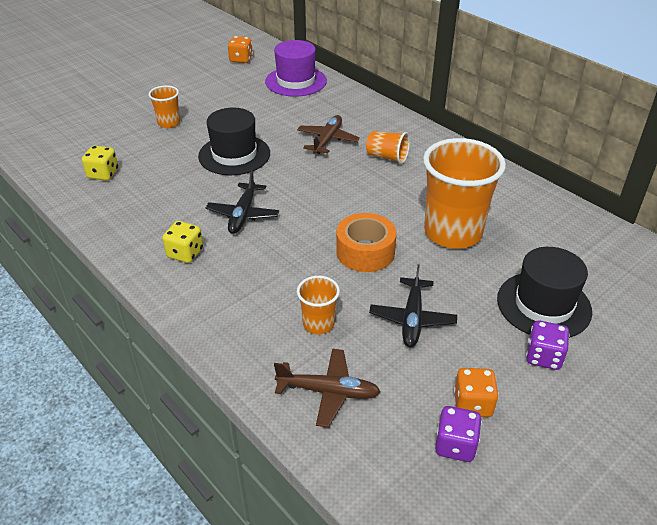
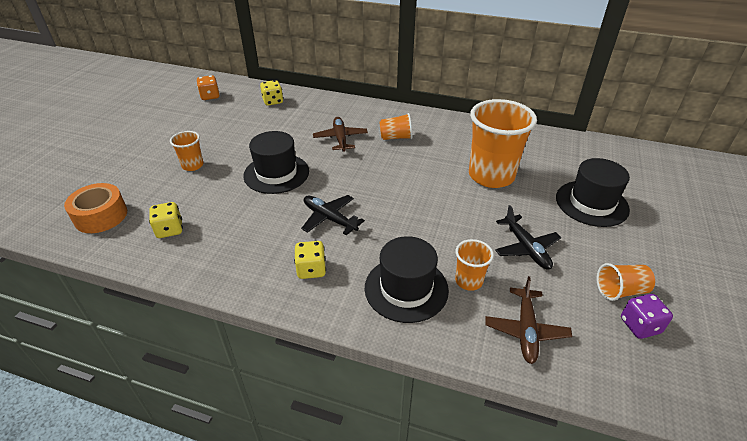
camera: 30 degrees left, 0 degrees up
black plane [206,170,279,234] -> black plane turned 150 degrees clockwise [301,195,365,235]
purple hat [265,40,327,97] -> yellow dice [260,80,283,106]
brown plane [274,349,381,427] -> brown plane turned 120 degrees clockwise [485,276,572,364]
orange tape [336,213,397,272] -> orange tape moved to [64,183,127,233]
orange dice [454,368,499,417] -> orange cup [597,263,655,301]
purple dice [526,321,570,370] -> none
none -> black hat [365,236,449,323]

